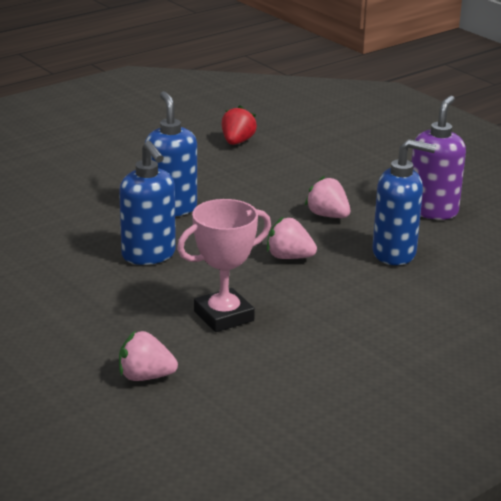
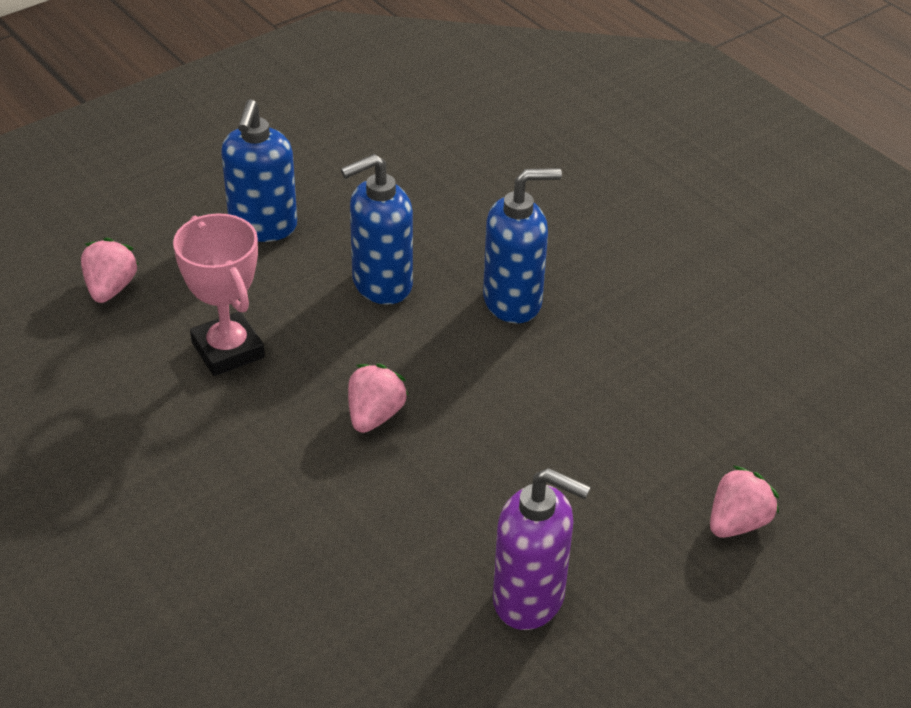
camera: 90 degrees right, 15 degrees up
red strawberry [221,105,257,145] -> none
pink strawberry [305,176,350,218] -> pink strawberry moved to [710,466,779,538]
blue soap dispenser [372,139,436,265] -> blue soap dispenser moved to [221,99,297,242]

